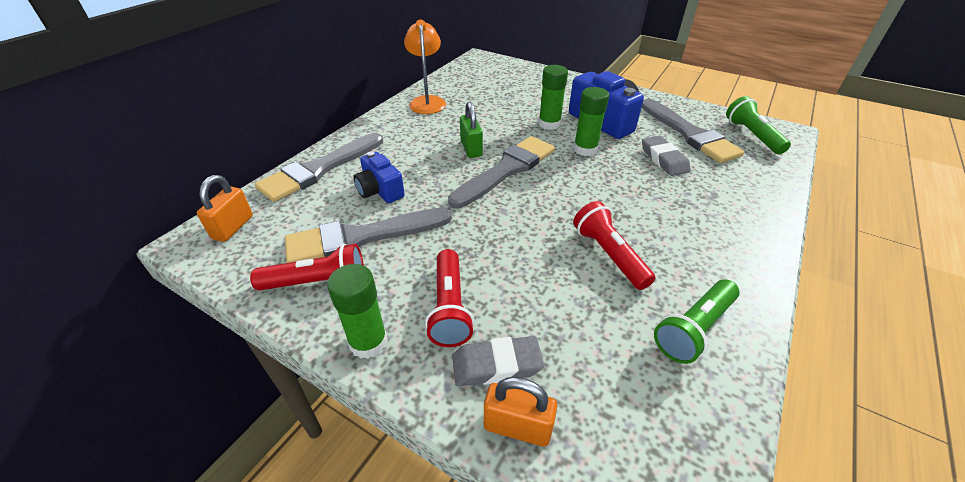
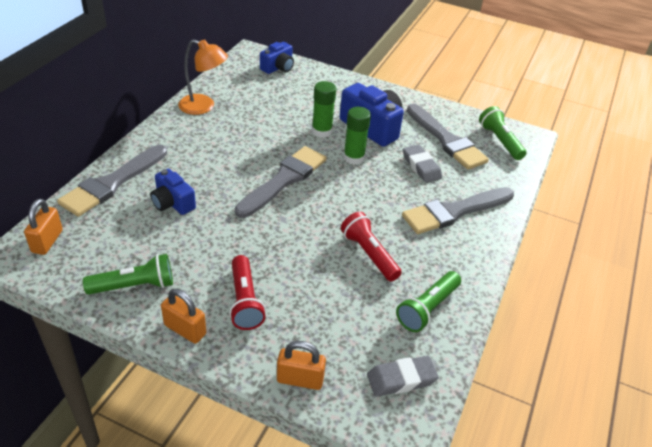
camera: 10 degrees left, 0 degrees up
red flashlight [250,244,364,291] -> green flashlight [83,254,173,294]
grey brush [285,208,452,263] -> grey brush moved to [402,187,514,234]
green glue stick [327,264,388,359] -> orange padlock [161,289,206,344]
orange lamp [404,20,446,114] -> orange lamp turned 120 degrees clockwise [178,39,228,115]
grey eraser [452,336,544,386] -> grey eraser moved to [367,356,439,397]
green padlock [460,102,483,158] -> none
none -> blue camera [260,42,294,74]

